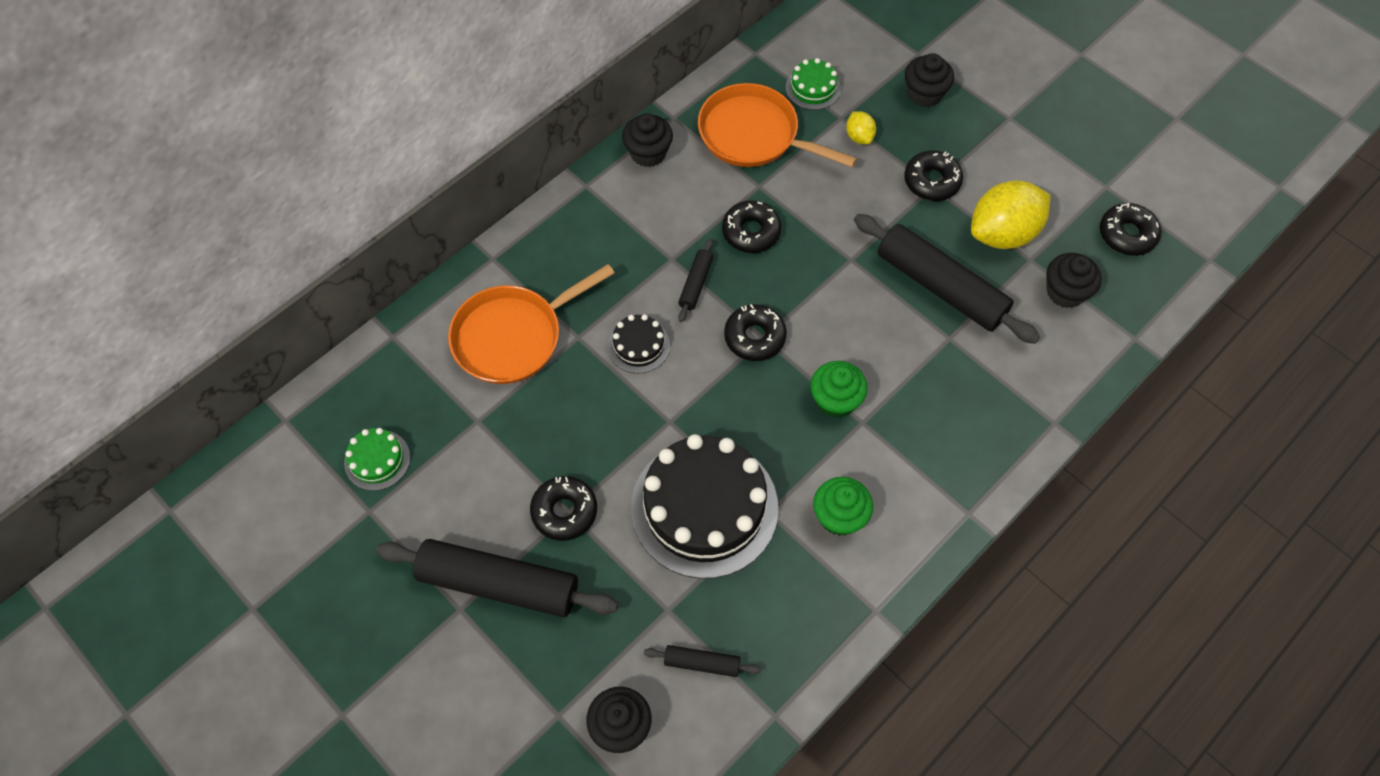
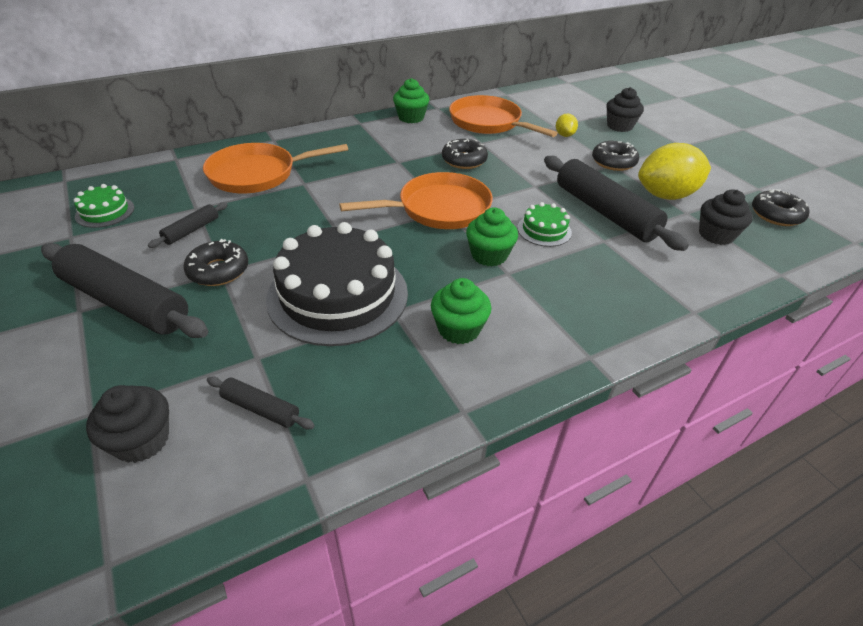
camera: 15 degrees right, 20 degrees down
black cake [608,314,670,373] -> none
black cupcake [622,113,673,167] -> green cupcake [393,78,429,123]
black rolling pin [678,238,713,322] -> black rolling pin moved to [148,202,228,248]
black donut [724,304,787,361] -> orange pan [339,172,493,229]
green cake [786,58,841,110] -> green cake moved to [517,202,572,247]

